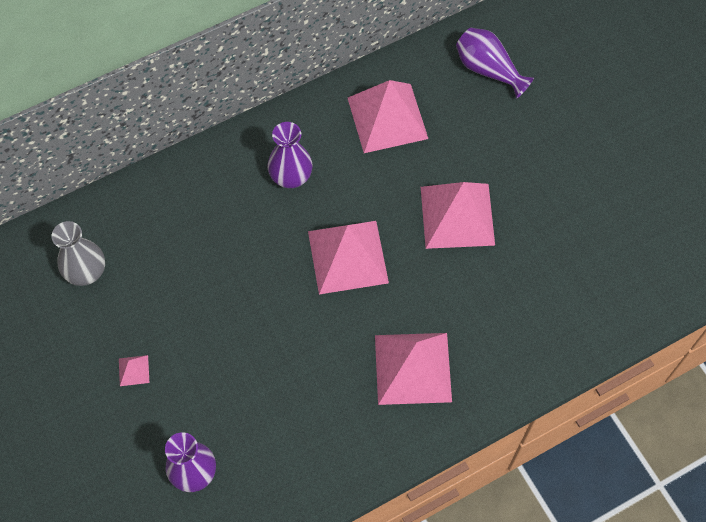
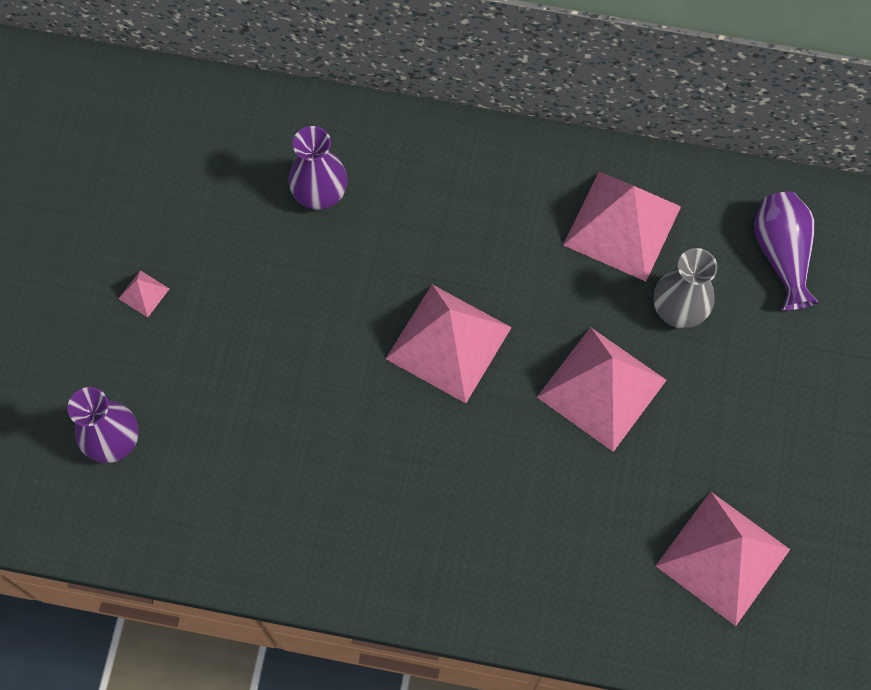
camera: 40 degrees right, 5 degrees up
grey vase [52,221,105,286] -> grey vase moved to [654,248,718,328]
purple vase [268,122,312,188] -> purple vase moved to [288,126,348,210]
pink pyramid [375,333,452,405] -> pink pyramid moved to [656,491,790,626]

